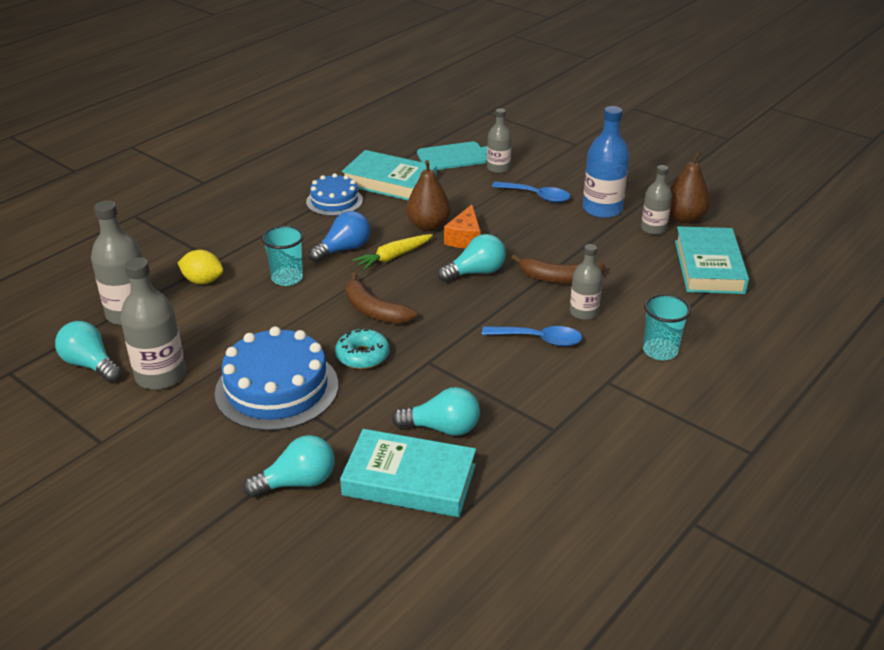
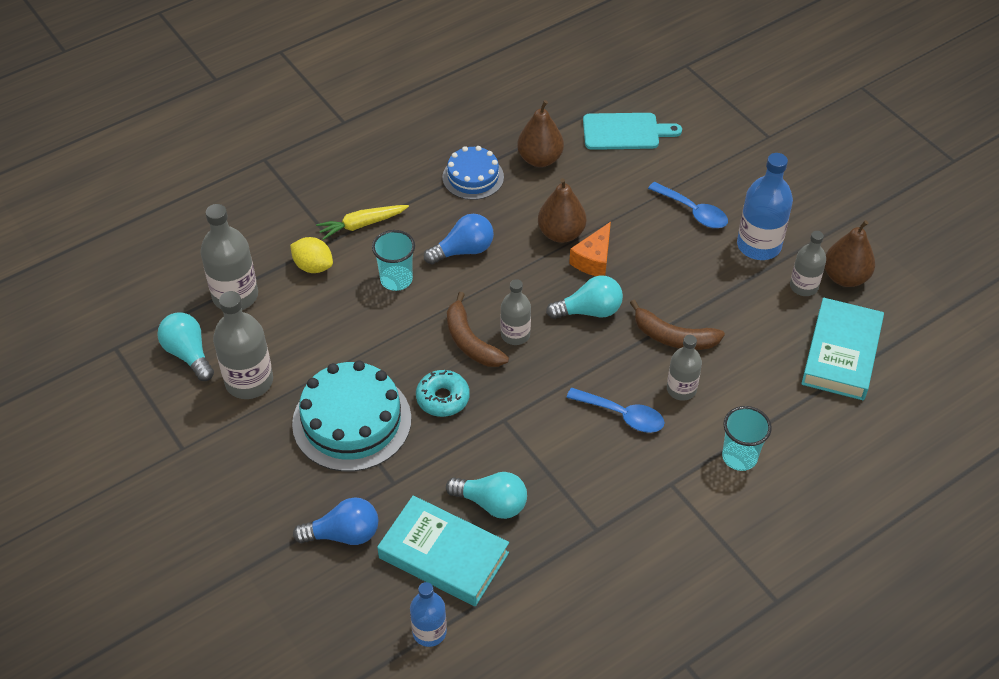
camera: 15 degrees right, 15 degrees up
blue cake [215,326,338,431] -> turquoise cake [292,361,411,472]
turquoise light bulb [243,435,335,498] -> blue light bulb [293,497,378,545]
turquoise book [342,150,437,200] -> brown pear [517,100,564,167]
yellow carrot [352,234,433,270] -> yellow carrot moved to [316,205,409,240]
grey bottle [487,108,512,173] -> grey bottle moved to [501,279,531,345]
none -> blue bottle [410,582,447,647]

